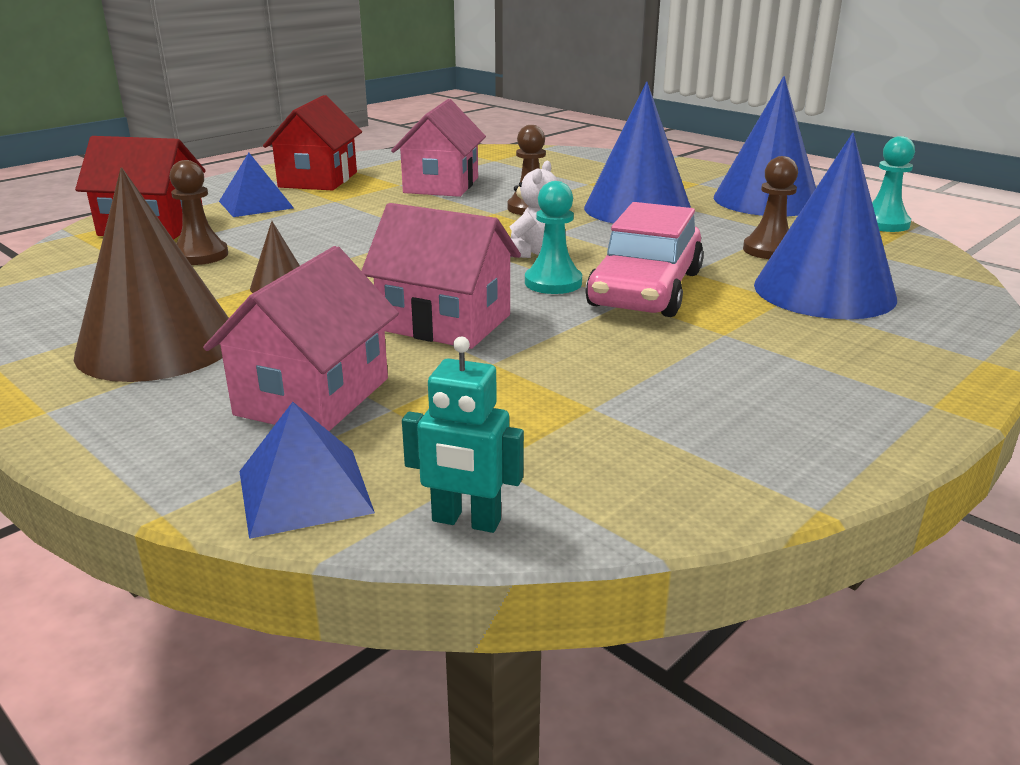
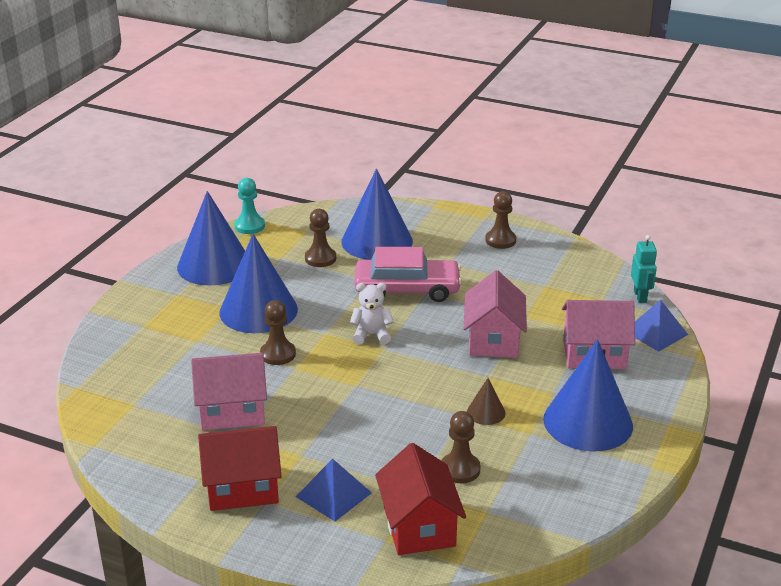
camera: 110 degrees left, 5 degrees up
brown cone [74,167,229,382] -> blue cone [543,339,633,452]
turquoise pawn [525,181,582,294] -> none
none -> brown pawn [485,191,516,249]

